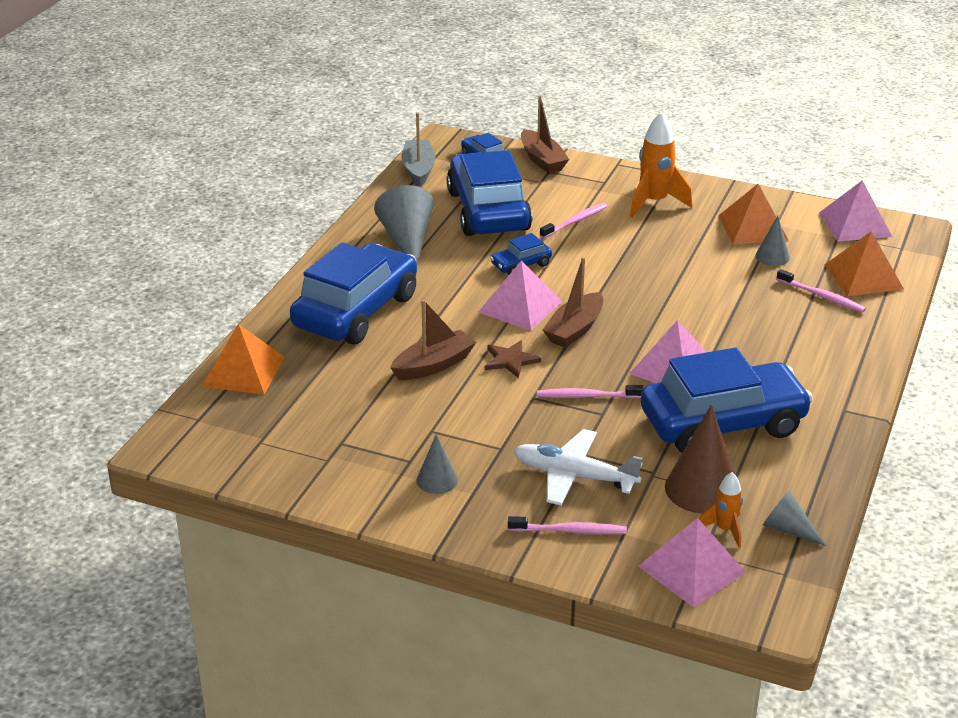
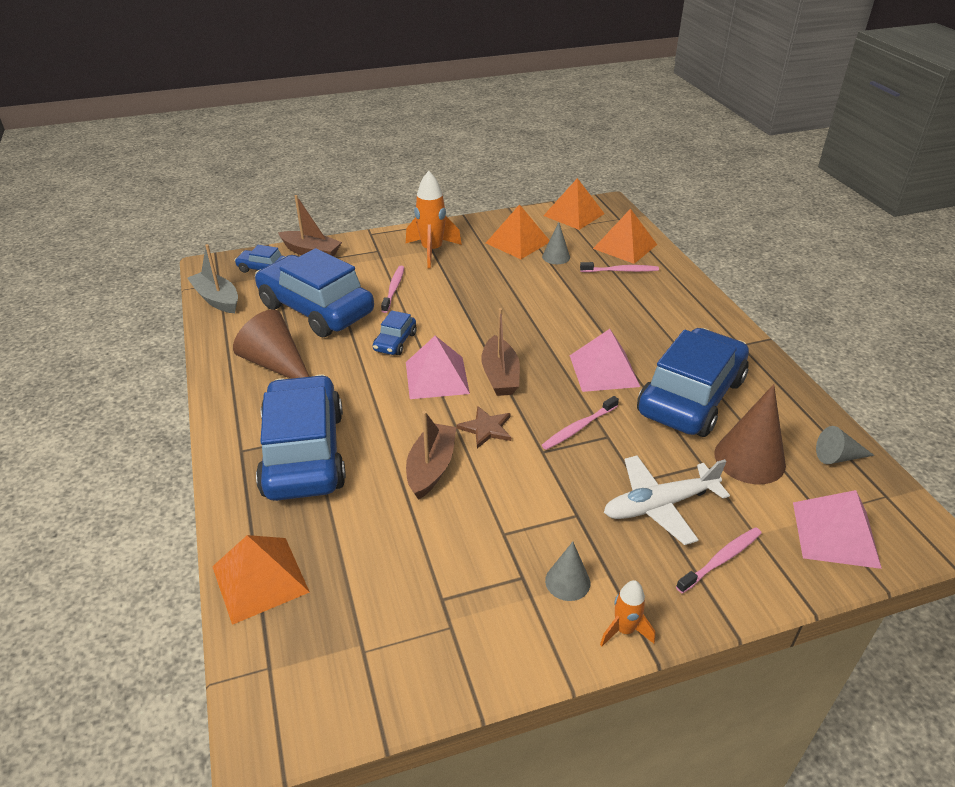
camera: 40 degrees left, 5 degrees up
grey cone [374,185,434,264] -> brown cone [233,309,310,379]
orange rocket [699,472,743,547] -> orange rocket moved to [600,580,655,646]
pink pyramid [819,181,892,241] -> orange pyramid [543,178,605,230]

